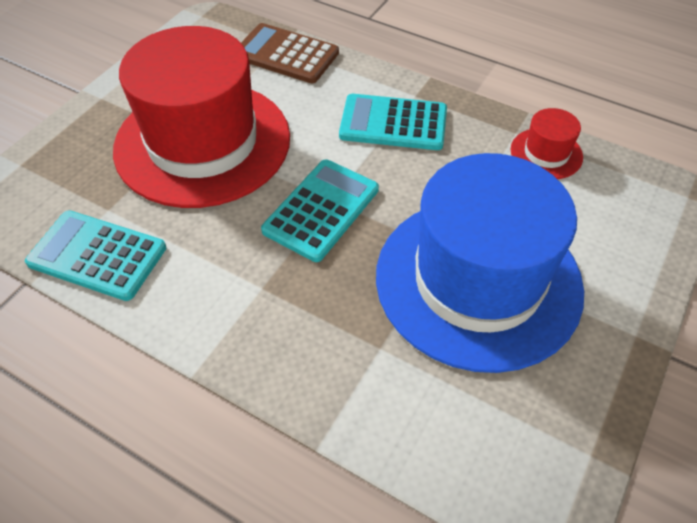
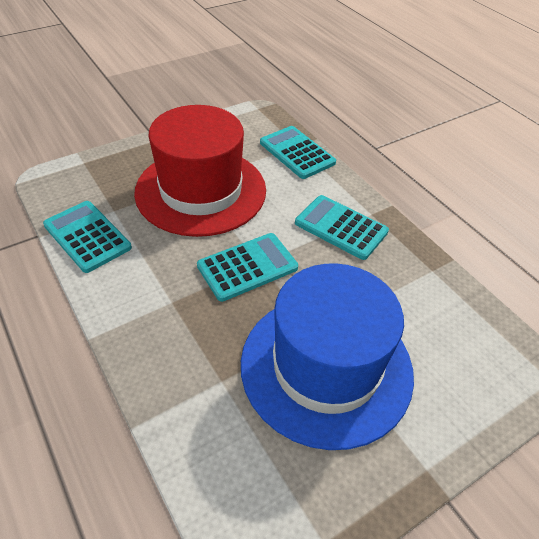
camera: 25 degrees right, 5 degrees down
brown calculator [241,23,339,83] -> turquoise calculator [260,126,336,179]
red hat [511,108,583,179] -> none

